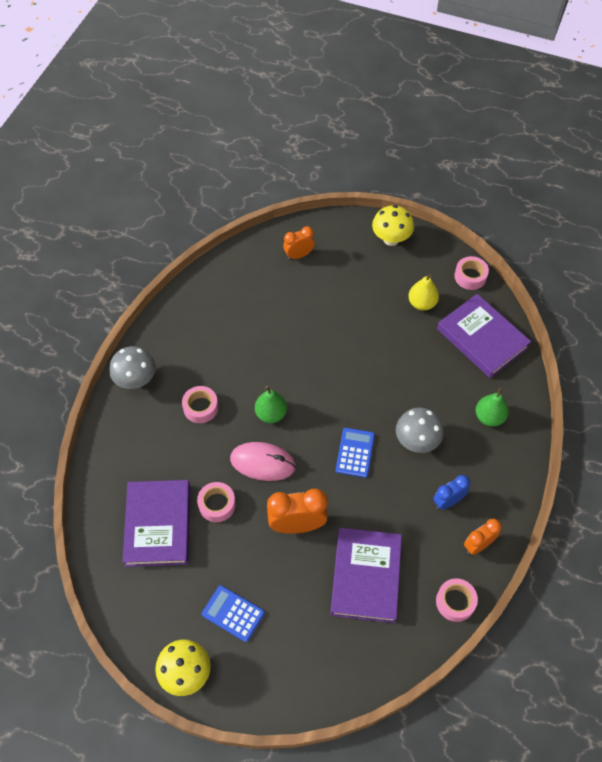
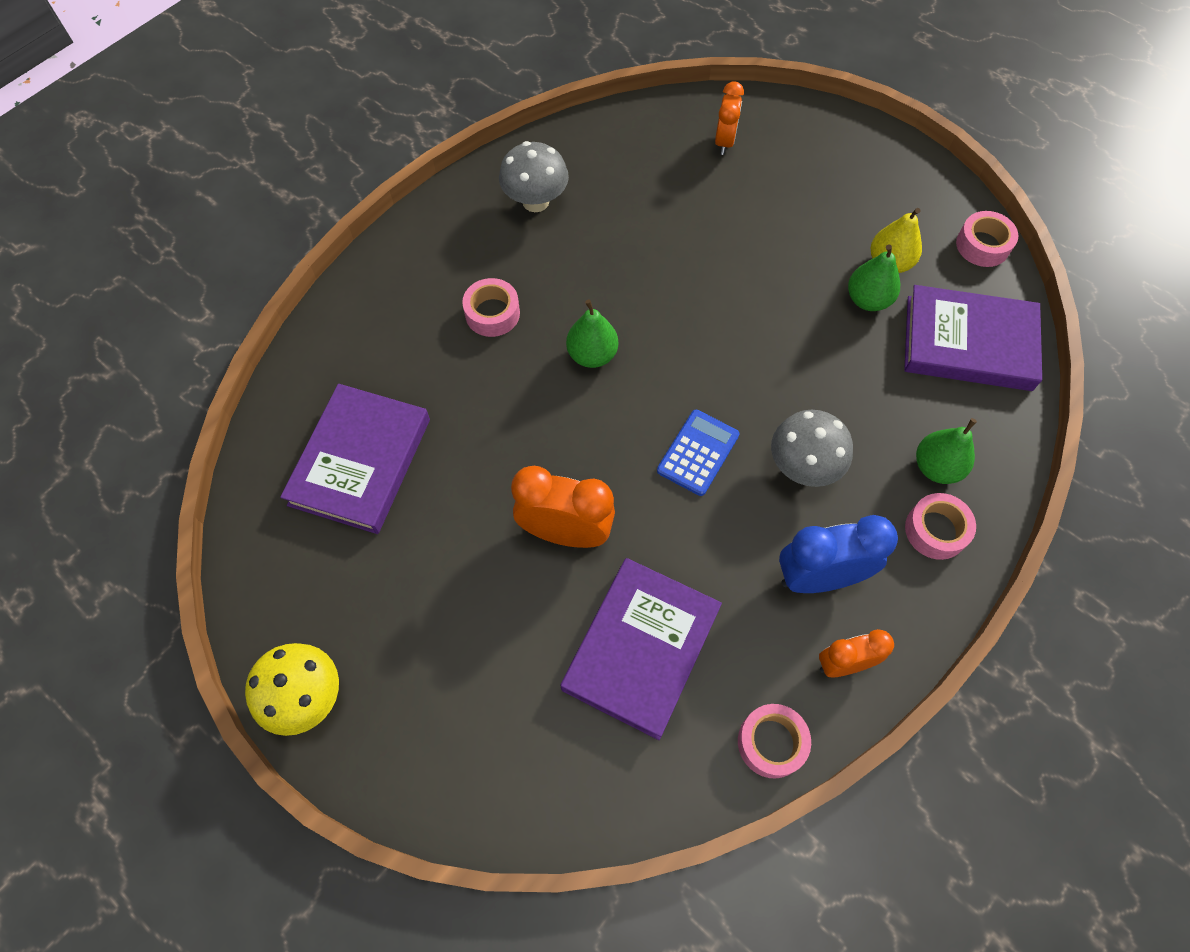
camera: 20 degrees right, 5 degrees up
grey mushroom [109,346,156,389] -> grey mushroom moved to [499,141,569,212]
pink tape [197,482,236,522] -> pink tape moved to [905,493,976,560]
blue calculator [202,585,265,642] -> none
pink mouse [230,442,296,481] -> none
orange clock [283,226,315,260] -> orange clock turned 105 degrees clockwise [715,81,744,155]
yellow mushroom [372,205,414,246] -> none
blue clock [433,475,470,510] -> blue clock [779,515,898,593], size x1.60
purple book [437,294,531,378] -> purple book turned 60 degrees counterclockwise [904,285,1042,391]
none -> green pear [848,245,900,311]

